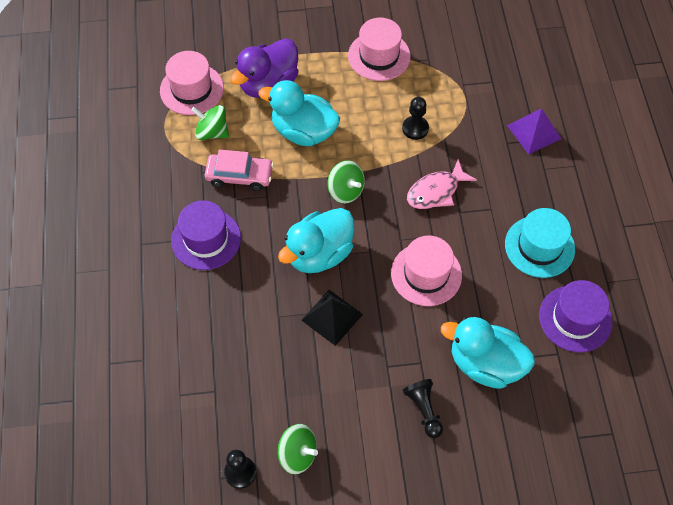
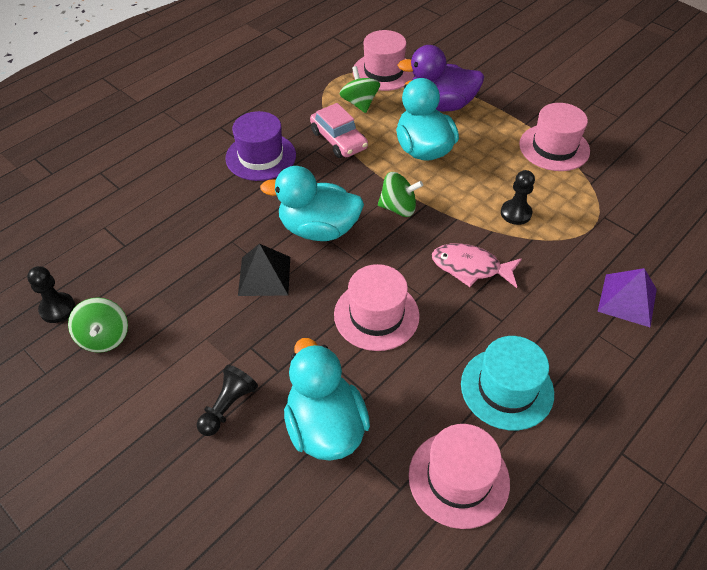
camera: 50 degrees right, 10 degrees down
green spinning top [327,160,365,204] -> green spinning top turned 90 degrees counterclockwise [378,172,423,217]
purple hat [539,280,613,352] -> pink hat [408,424,510,529]

